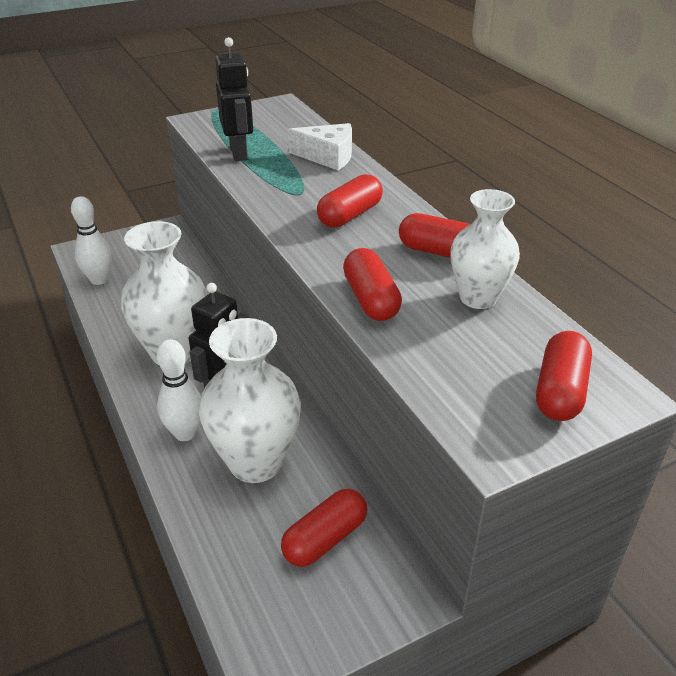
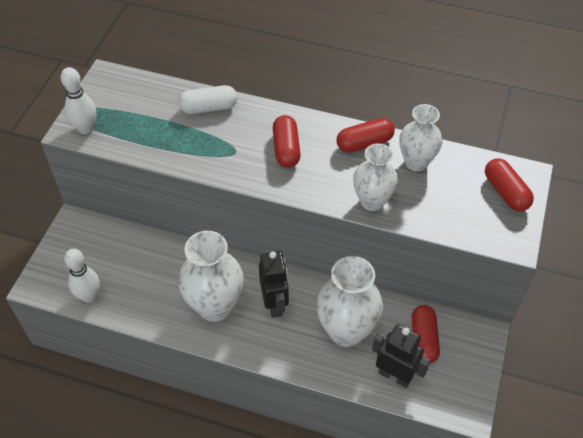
camera: 45 degrees left, 15 degrees up
white bowling pin [157,339,201,441] -> white bowling pin moved to [61,67,96,134]
black robot [215,37,253,161] -> black robot moved to [372,324,431,388]
white cheese [288,123,352,170] -> white capsule [178,85,237,114]
red capsule [343,248,402,321] -> white vase [353,144,398,211]

